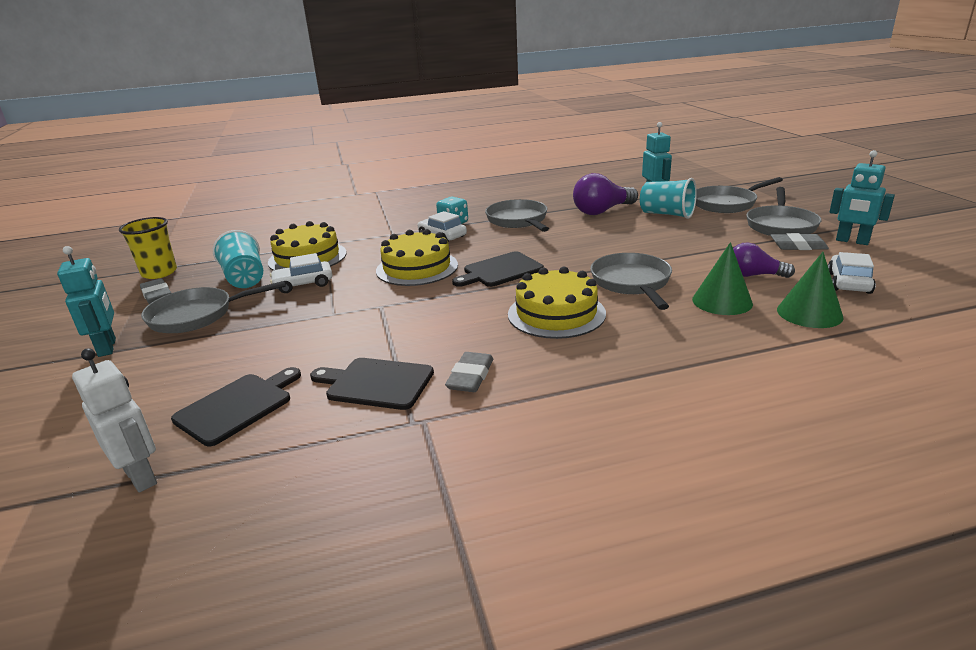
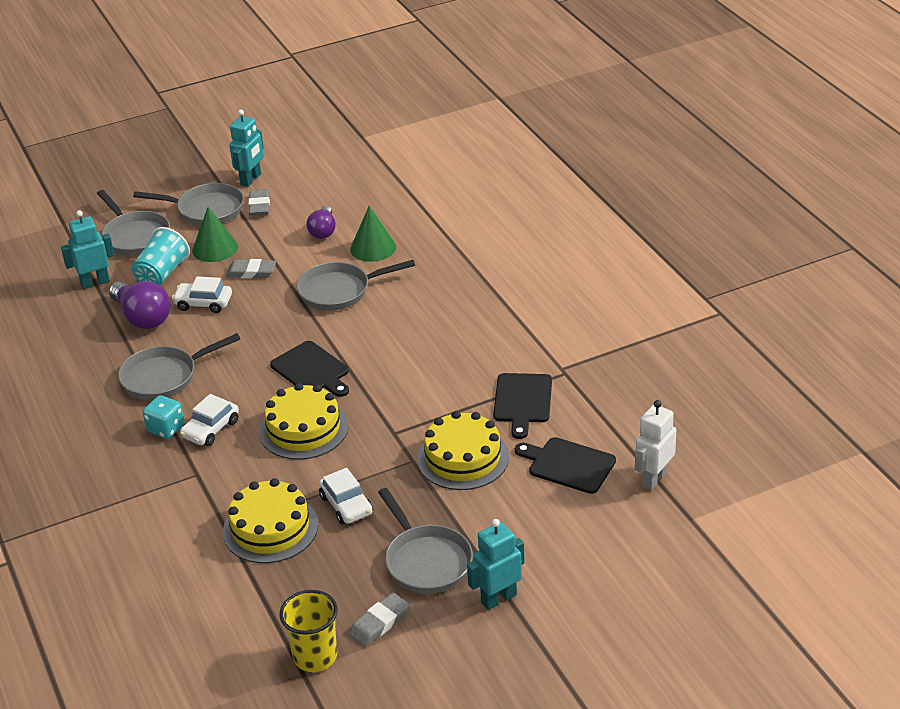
camera: 100 degrees left, 10 degrees up
turquoise cup [213,230,263,288] -> none
grey eraser [445,352,493,392] -> grey eraser moved to [226,259,276,279]
yellow cake [508,267,606,339] -> yellow cake moved to [417,411,509,490]
green cone [777,252,844,328] -> green cone moved to [192,207,238,262]
white car [828,252,876,294] -> white car moved to [172,276,232,313]

